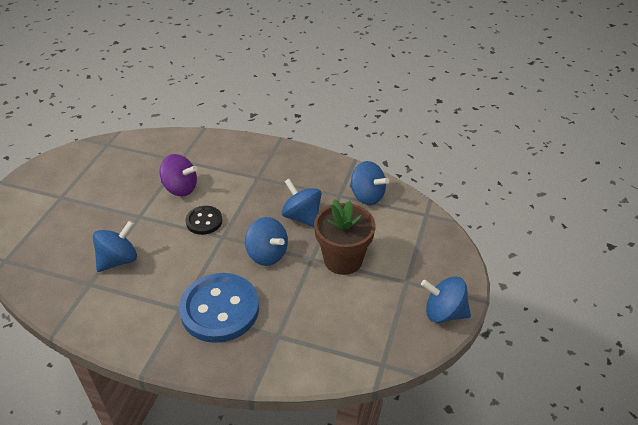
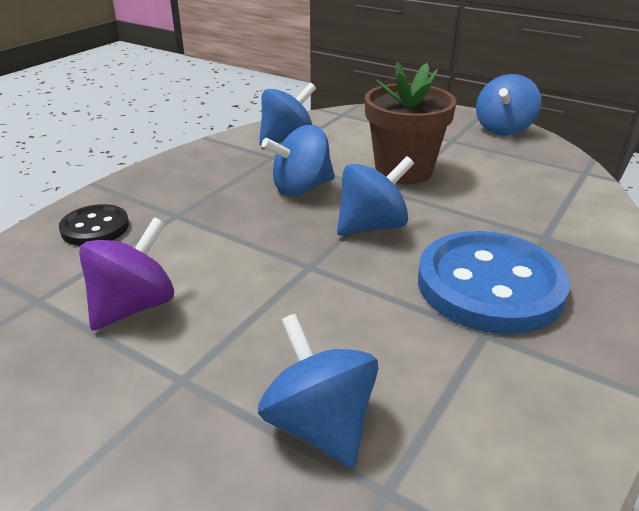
camera: 75 degrees left, 10 degrees down
black button [186,206,222,235] -> black button moved to [59,204,129,246]

